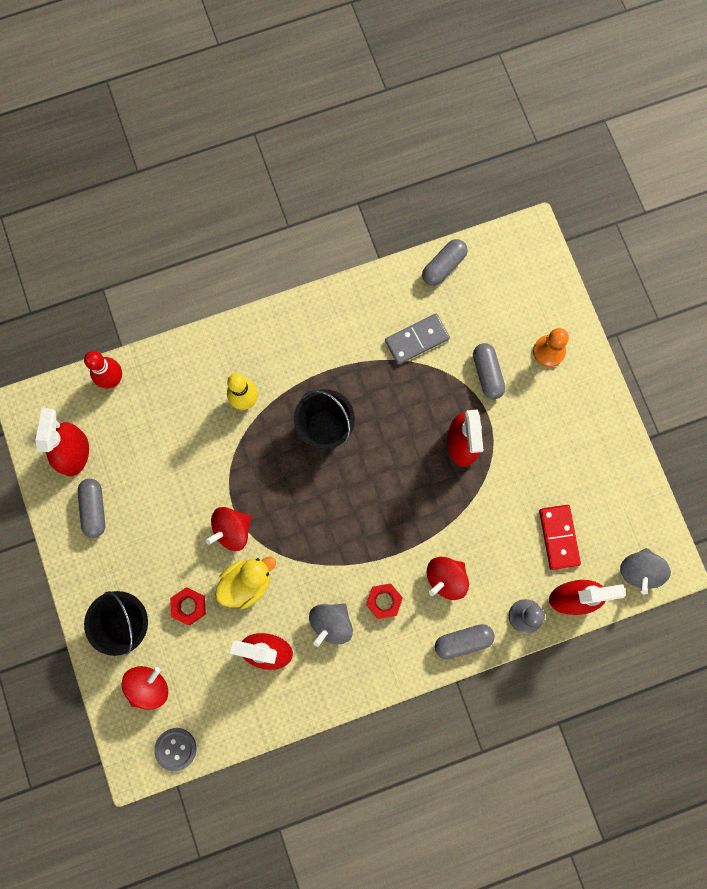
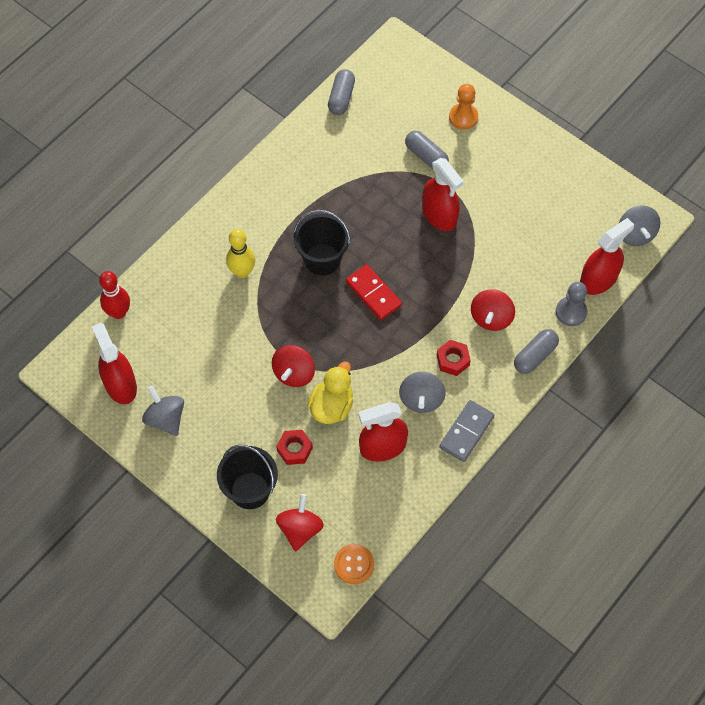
camera: 30 degrees left, 15 degrees down
grey capsule [78,479,105,538] -> grey spinning top [142,385,184,436]
grey button [154,728,196,771] -> orange button [334,544,374,584]
grey domino [385,314,450,365] -> grey domino moved to [439,400,494,462]
red domino [539,505,581,570] -> red domino moved to [346,264,402,320]

